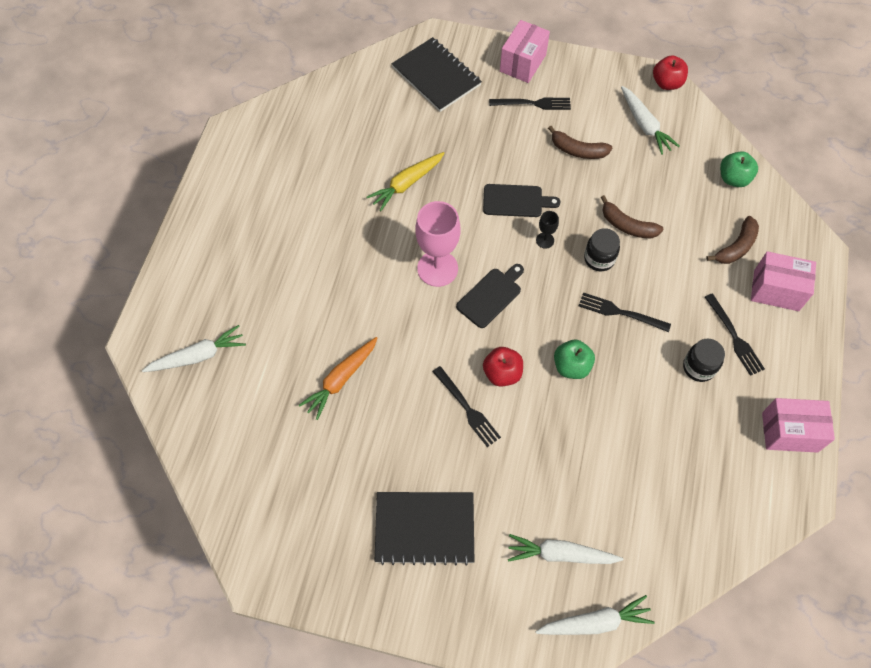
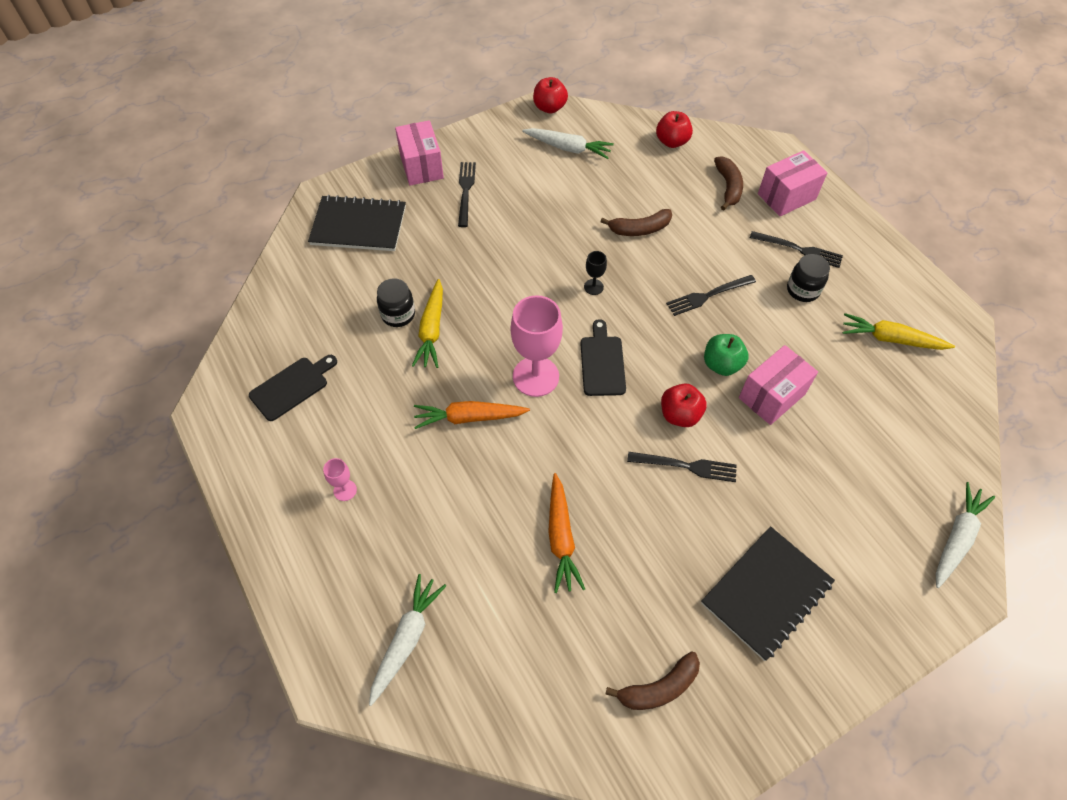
camera: 45 degrees left, 5 degrees down
black cutting board [483,184,561,217] -> black cutting board moved to [249,355,337,421]
black fork [489,97,571,110] -> black fork turned 45 degrees counterclockwise [458,162,476,227]
white carrot [508,534,623,564] -> none
brown banana [548,126,612,159] -> brown banana moved to [605,652,700,710]
black jar [584,228,620,271] -> black jar moved to [377,278,415,327]
green apple [720,151,758,187] -> red apple [656,111,693,148]
pink box [762,398,835,453] -> pink box moved to [739,345,818,425]
none -> pink goblet [323,458,357,501]
none -> orange carrot [414,401,530,429]
none -> yellow carrot [842,313,955,350]

